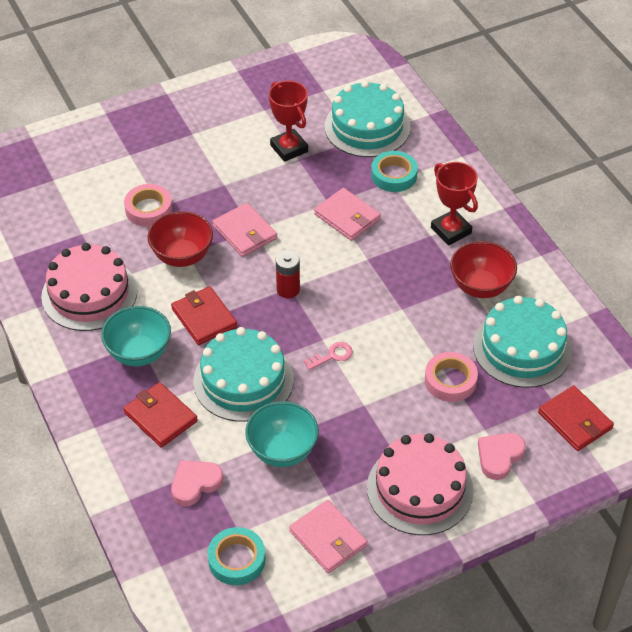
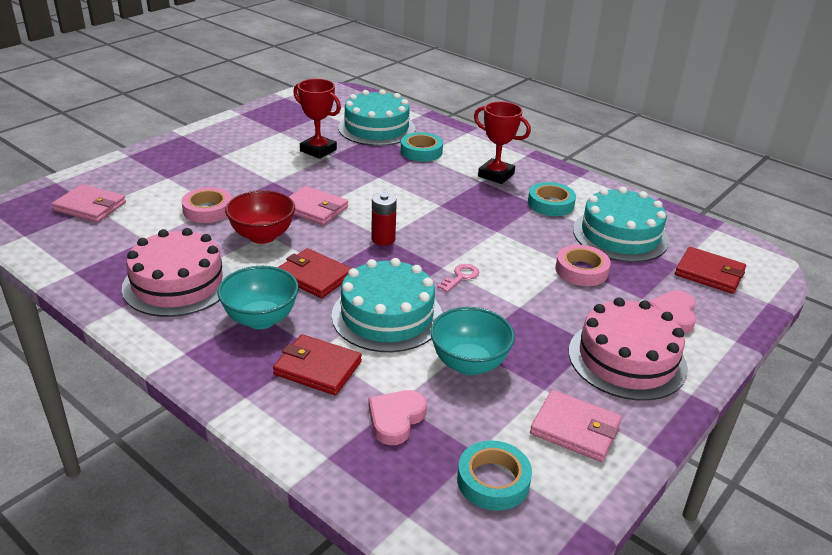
camera: 25 degrees left, 15 degrees down
pink wallet [314,188,381,241] -> pink wallet moved to [52,184,126,222]
red bowl [450,241,517,298] -> turquoise tape [528,182,576,216]

